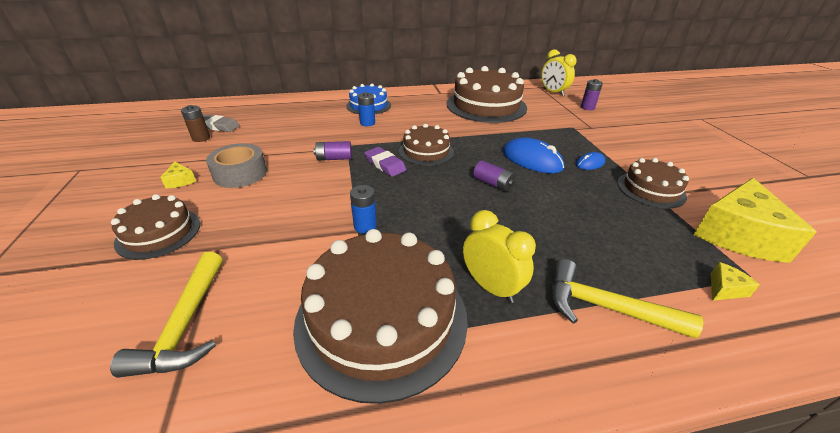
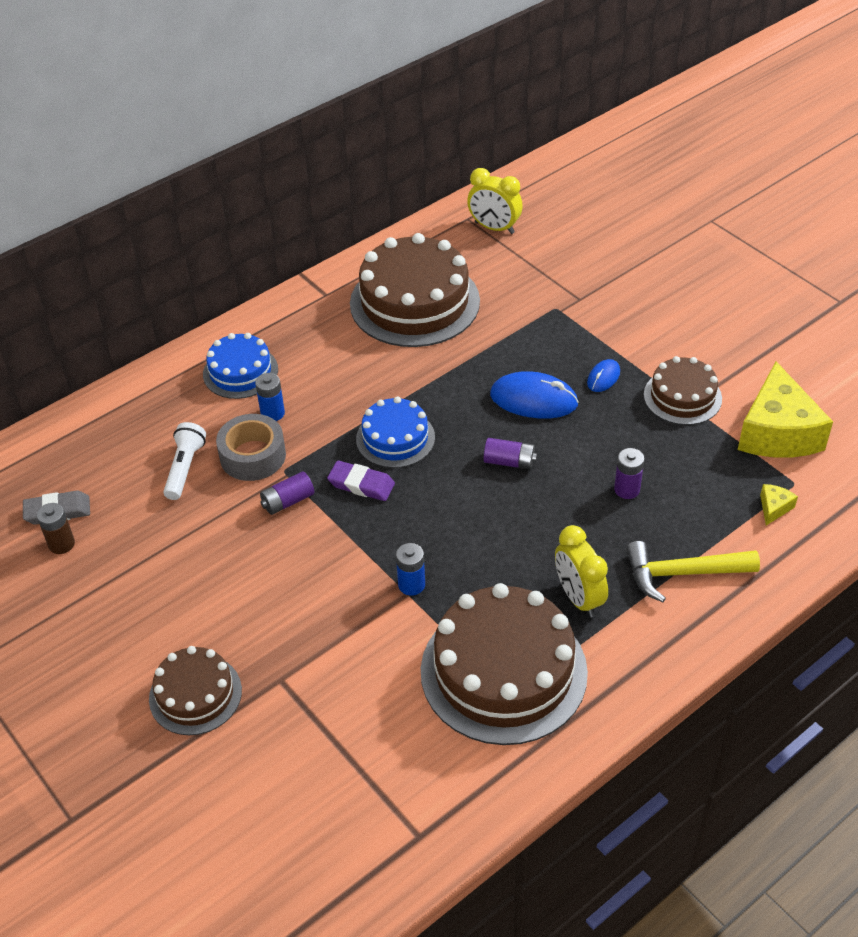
camera: 25 degrees left, 10 degrees up
yellow hammer [110,252,223,378] -> none
yellow cheese [160,162,196,188] -> none
grey tape [206,143,267,188] -> grey tape moved to [216,414,286,481]
brown cake [399,124,454,166] -> blue cake [356,397,435,468]
yellow clock [463,210,536,303] -> yellow clock turned 135 degrees counterclockwise [555,525,608,617]
purple battery [581,79,603,110] -> purple battery moved to [614,448,644,499]
none -> white flashlight [164,422,206,500]

